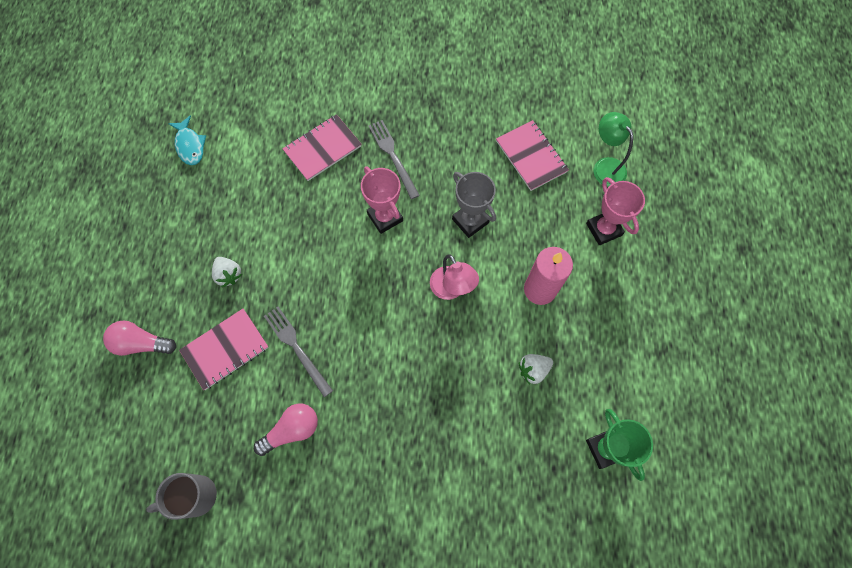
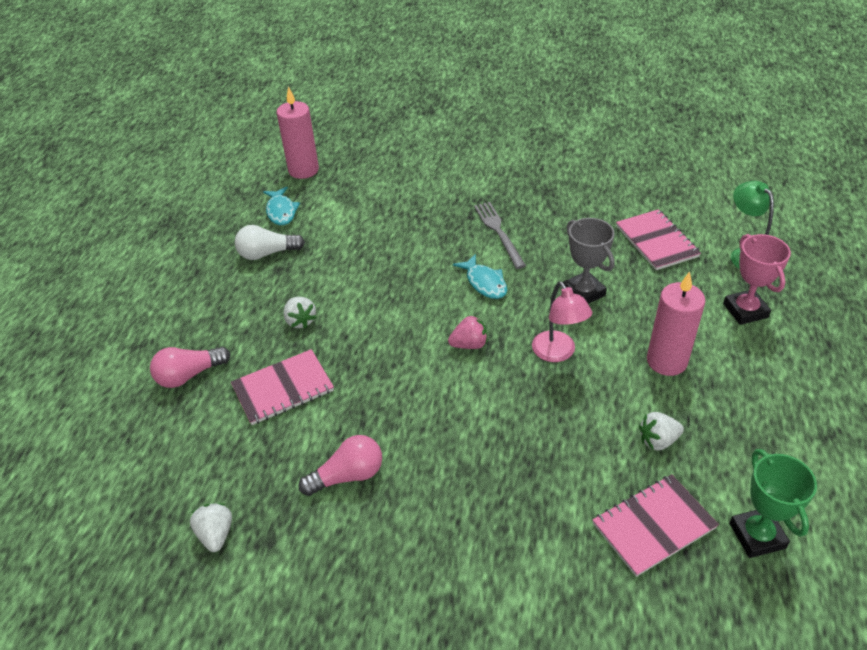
camera: 10 degrees right, 25 degrees down
pink light bulb [103,321,176,356] -> pink light bulb turned 45 degrees counterclockwise [150,347,230,388]
grey mug [146,473,217,520] -> white strawberry [190,503,232,552]
grey fork [264,307,333,397] -> none
pink notebook [283,114,362,181] -> pink notebook moved to [593,474,719,577]
pink trophy [361,166,403,234] -> turquoise fish [453,254,507,299]
none -> white light bulb [235,225,305,260]
none -> pink candle [277,87,319,179]
none -> pink strawberry [448,315,487,349]

